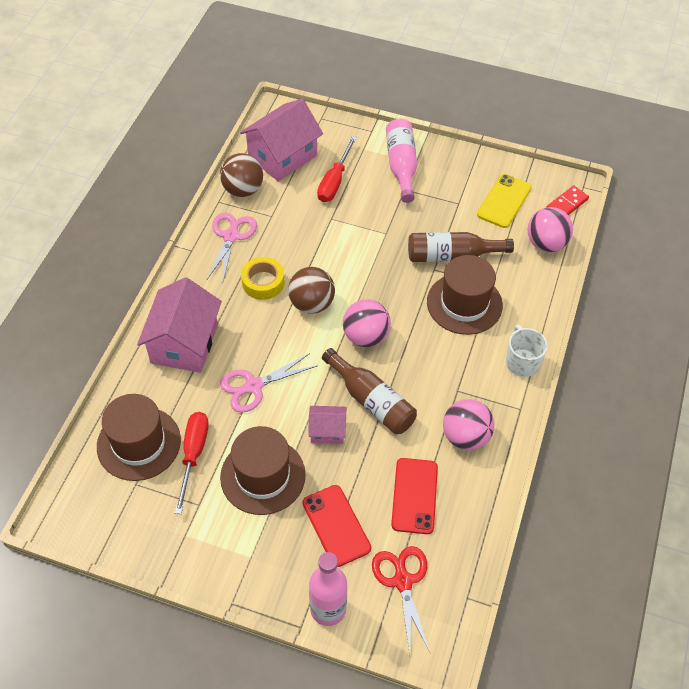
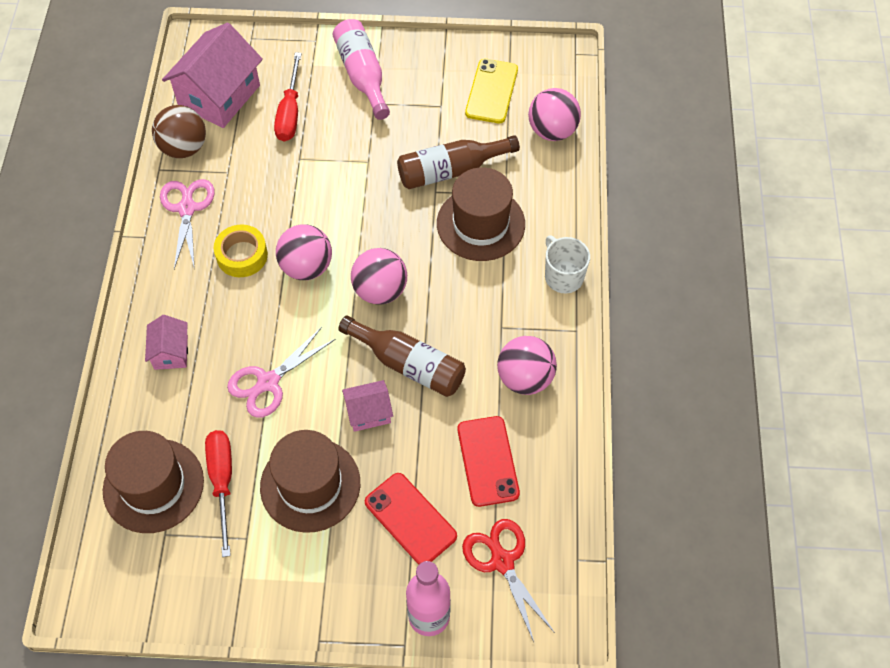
camera: 15 degrees left, 5 degrees up
pink house [137,277,222,373] -> pink house [145,315,188,370], size x0.51
brown ball [288,267,335,314] -> pink ball [276,224,332,280]
red domino [546,185,589,215] -> none

